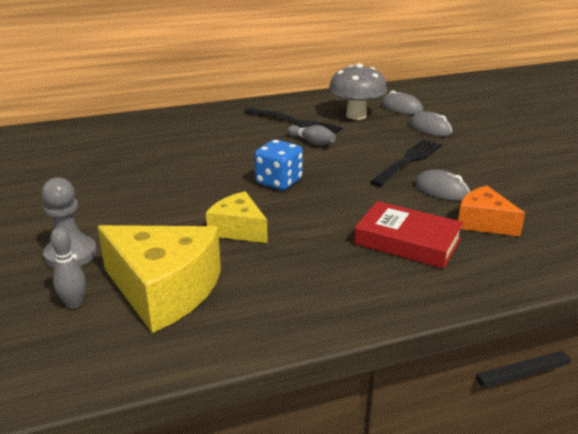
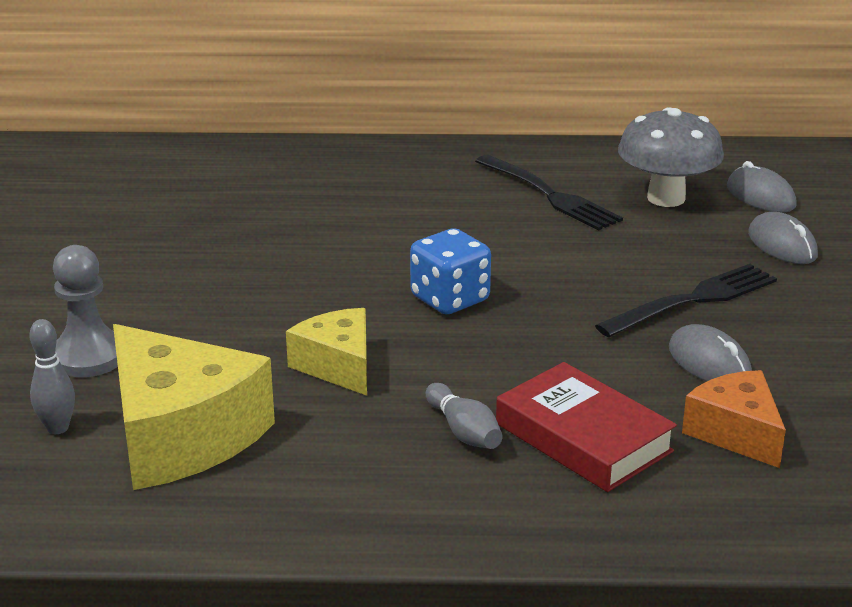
camera: 20 degrees right, 0 degrees up
grey bowling pin [287,125,336,145] -> grey bowling pin moved to [426,383,503,449]

